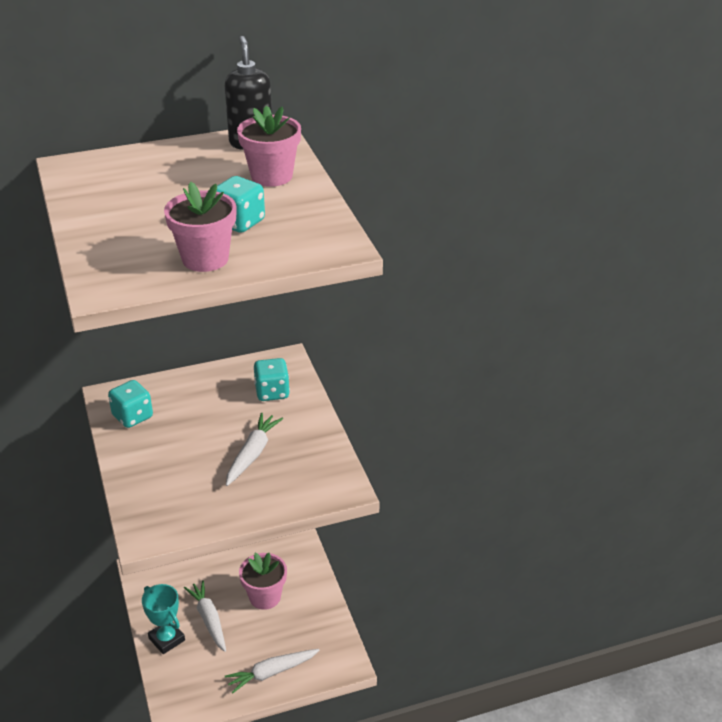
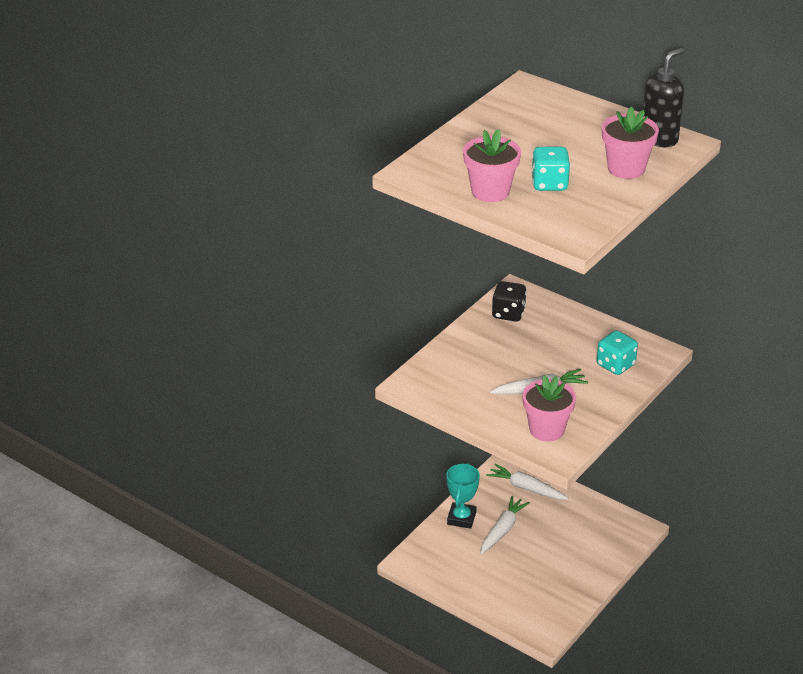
camera: 55 degrees right, 0 degrees up
turquoise dice [108,380,153,428] -> black dice [492,281,527,321]
white carrot [225,649,320,693] -> white carrot moved to [486,464,569,500]
pink flower pot [239,553,287,610] -> pink flower pot moved to [523,375,576,441]

